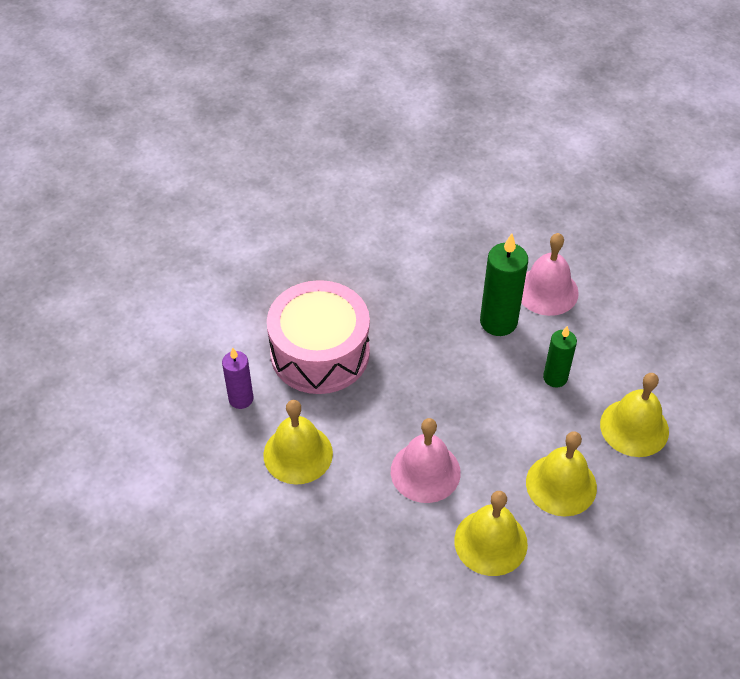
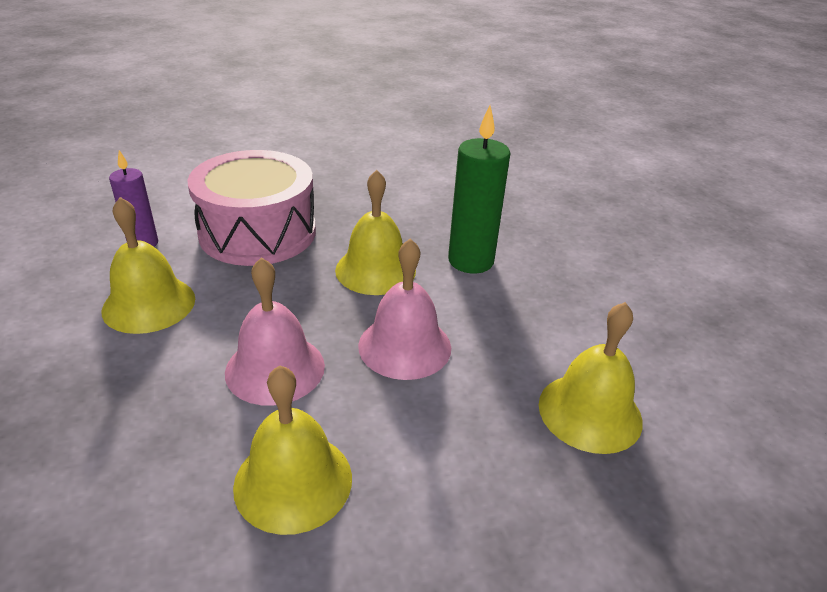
camera: 20 degrees right, 15 degrees down
pink bell [521,233,579,316] -> pink bell moved to [358,239,451,380]
yellow bell [526,431,597,516] -> yellow bell moved to [335,170,416,295]
green candle [543,326,577,387] -> none

